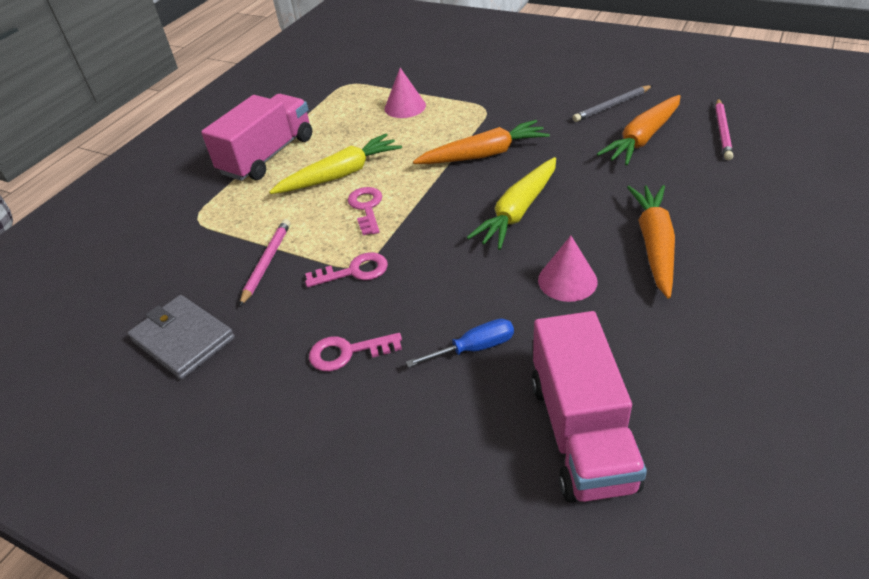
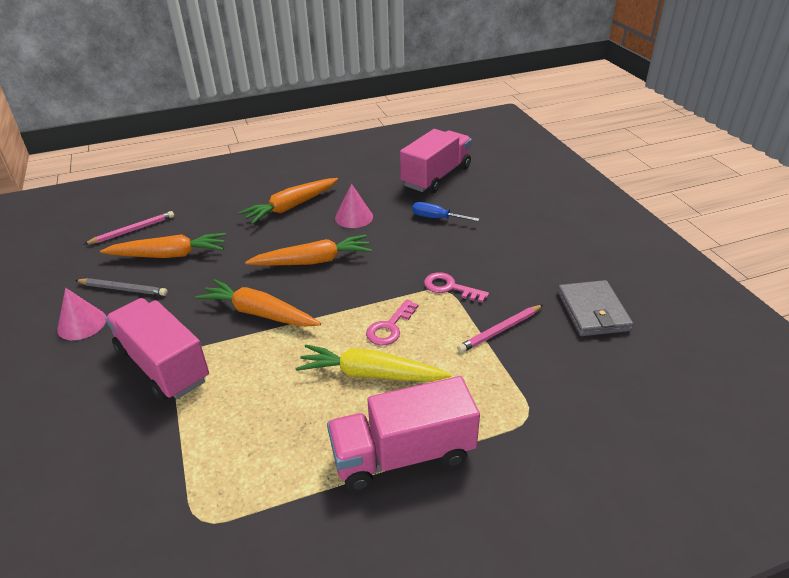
camera: 140 degrees left, 5 degrees down
pink key [309,333,402,371] -> none
pink cone [384,68,426,118] -> pink cone moved to [57,288,106,340]
yellow carrot [467,157,556,250] -> orange carrot [245,234,372,265]
none -> pink truck [105,298,209,401]

